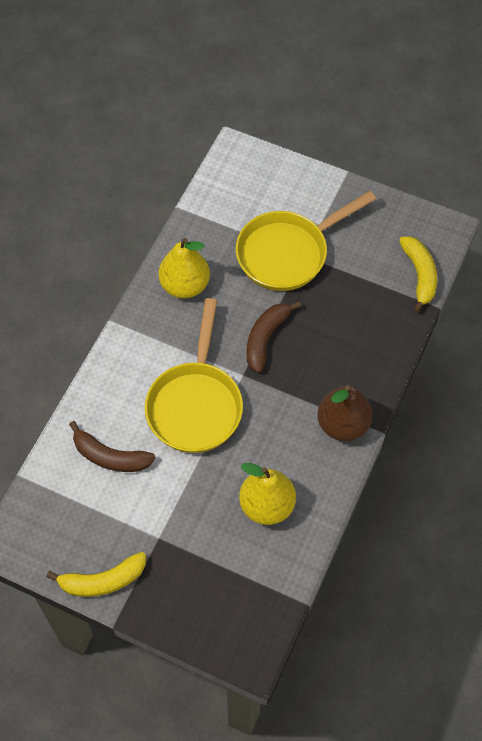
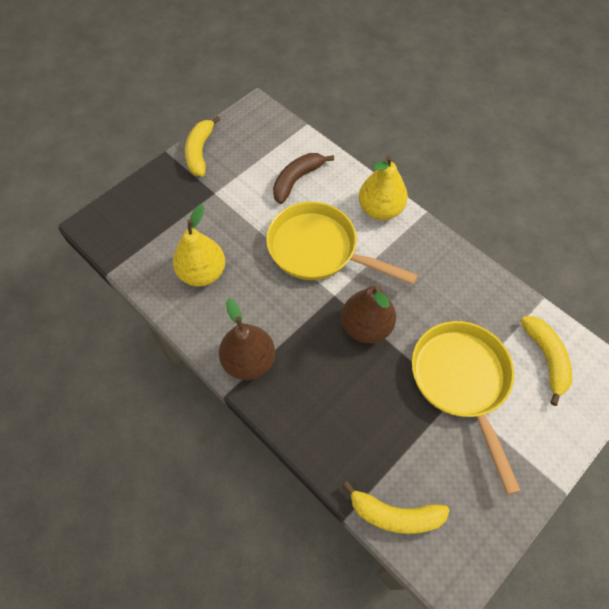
camera: 110 degrees right, 0 degrees up
yellow pear [159,238,210,298] -> yellow pear moved to [359,156,408,220]
brown banana [247,301,301,373] -> brown pear [341,286,396,343]
none -> yellow banana [521,316,572,406]

